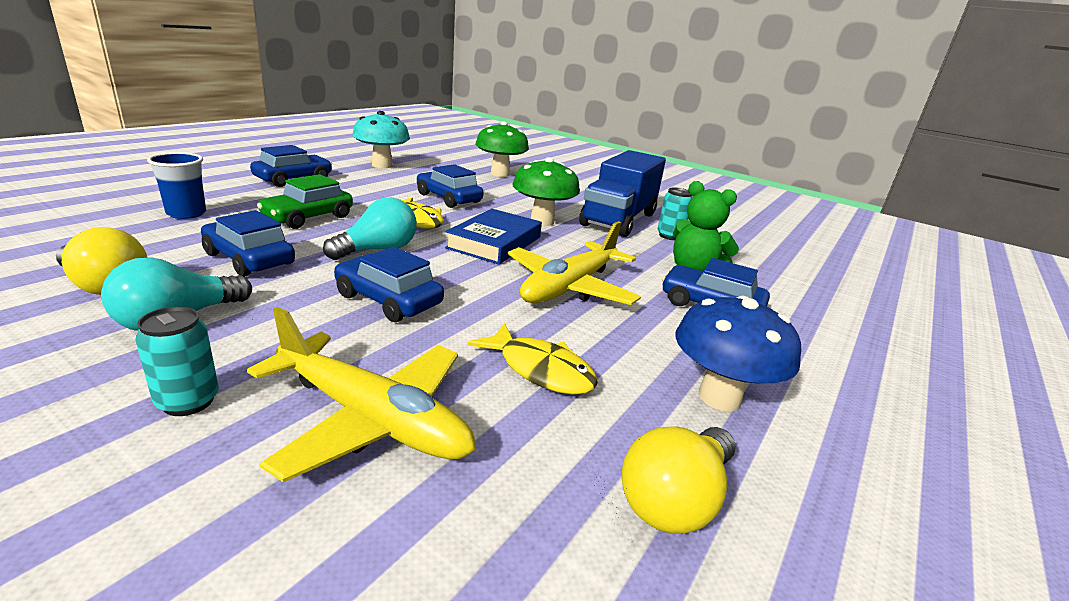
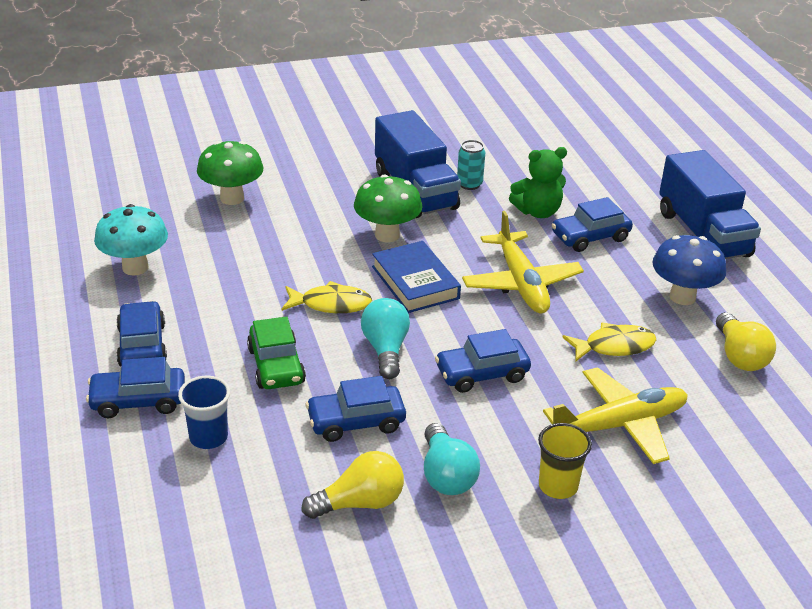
camera: 50 degrees left, 10 degrees up
turquoise can [136,307,219,416] -> yellow cup [538,423,592,499]
blue car [417,164,483,208] -> blue car moved to [86,357,185,418]
none -> blue truck [659,150,761,259]

